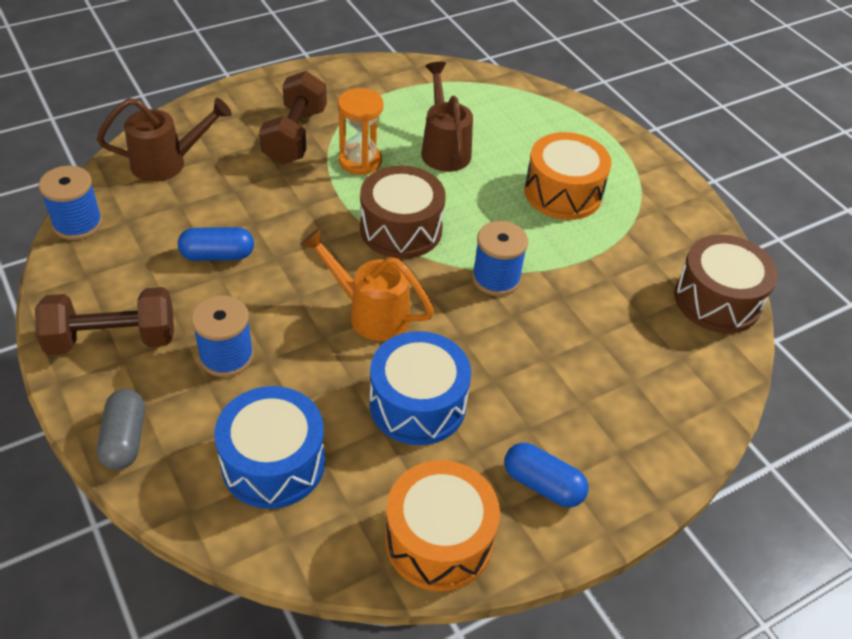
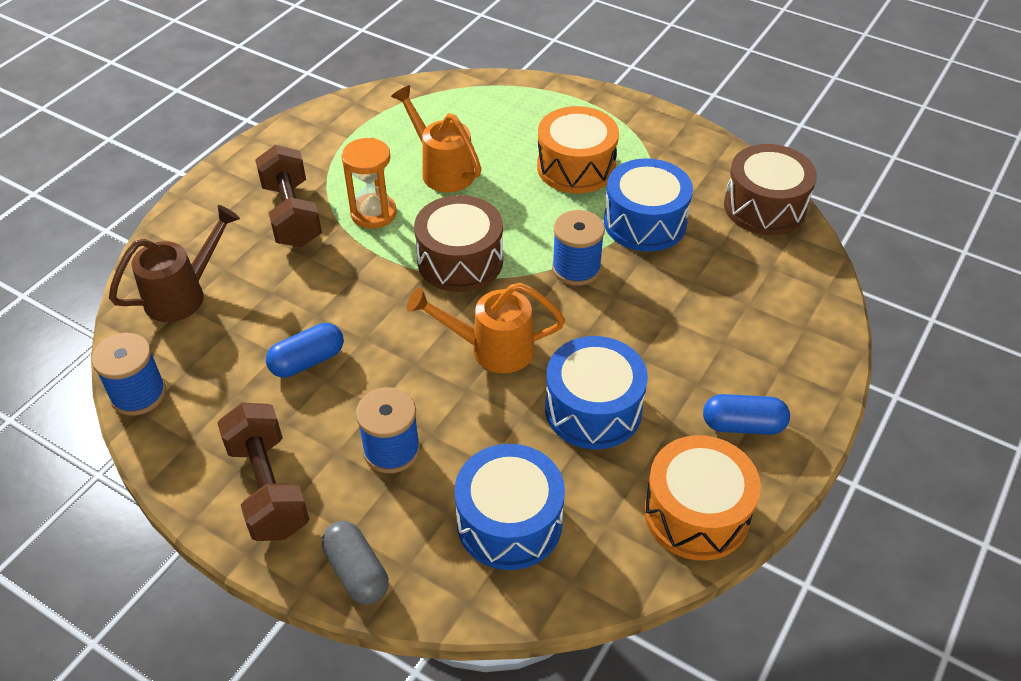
camera: 25 degrees left, 0 degrees up
brown dumbbell [35,287,174,355] -> brown dumbbell turned 75 degrees counterclockwise [217,403,309,541]
brown watering can [421,62,473,172] -> orange watering can [391,85,481,193]
none -> blue drum [604,158,693,252]

